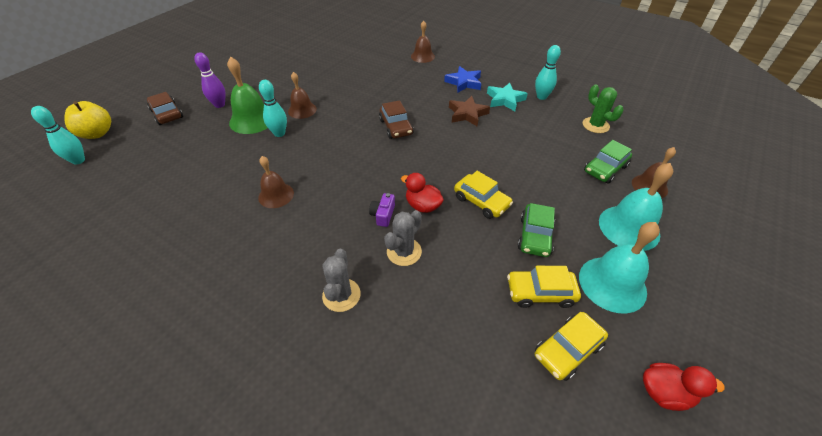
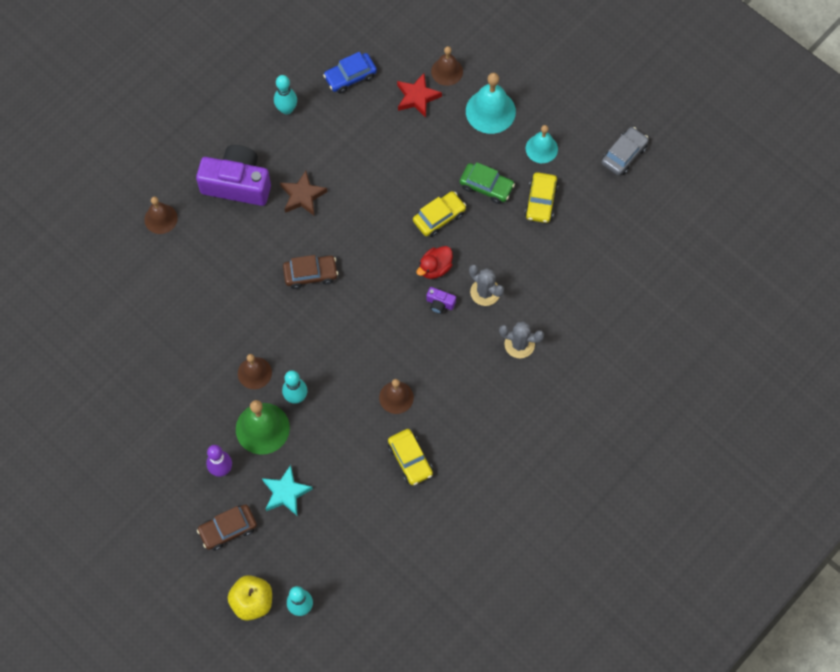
camera: 80 degrees left, 20 degrees up
blue star [444,66,481,93] -> purple camera [196,145,271,206]
turquoise star [487,83,528,111] -> turquoise star moved to [262,465,313,516]
yellow car [535,312,608,381] -> yellow car moved to [388,429,433,485]
turquoise bell [579,222,660,314] -> turquoise bell [526,125,558,163], size x0.64
green cactus [583,85,623,133] -> blue car [323,52,377,94]
green car [584,140,632,184] -> red star [397,73,442,118]
red duck [643,363,725,411] -> grey car [602,127,649,175]

